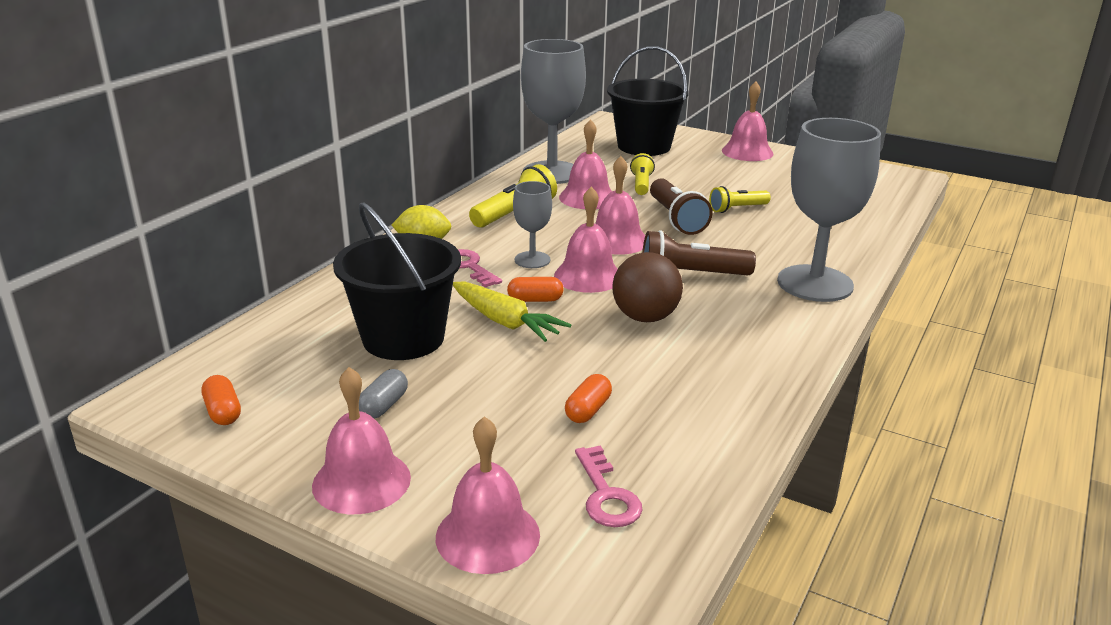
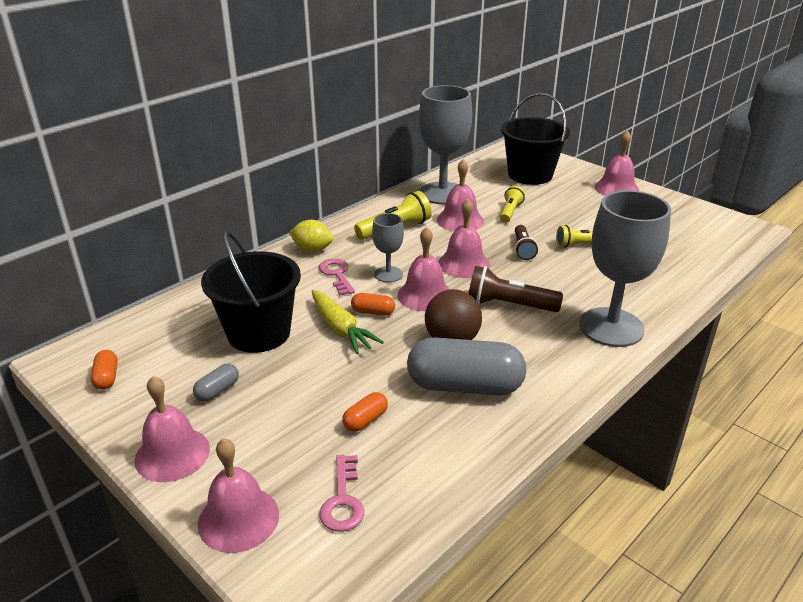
camera: 15 degrees right, 5 degrees up
brown flashlight [650,178,713,235] -> brown flashlight [515,225,538,260], size x0.64
none -> grey capsule [407,337,526,396]

